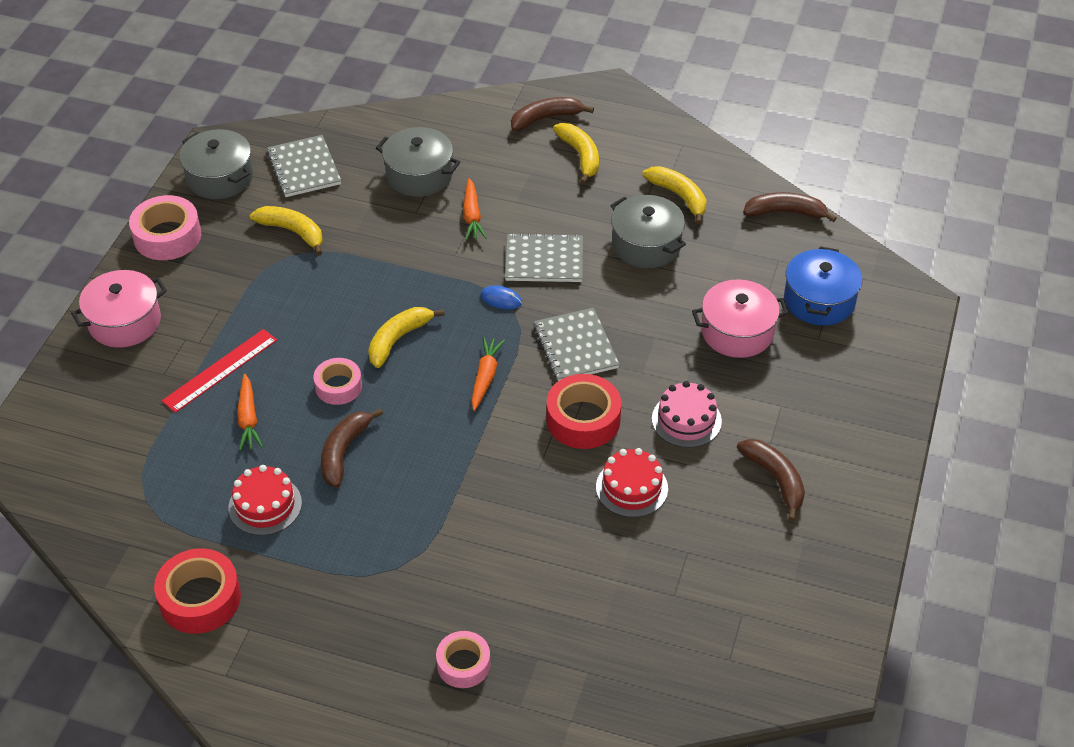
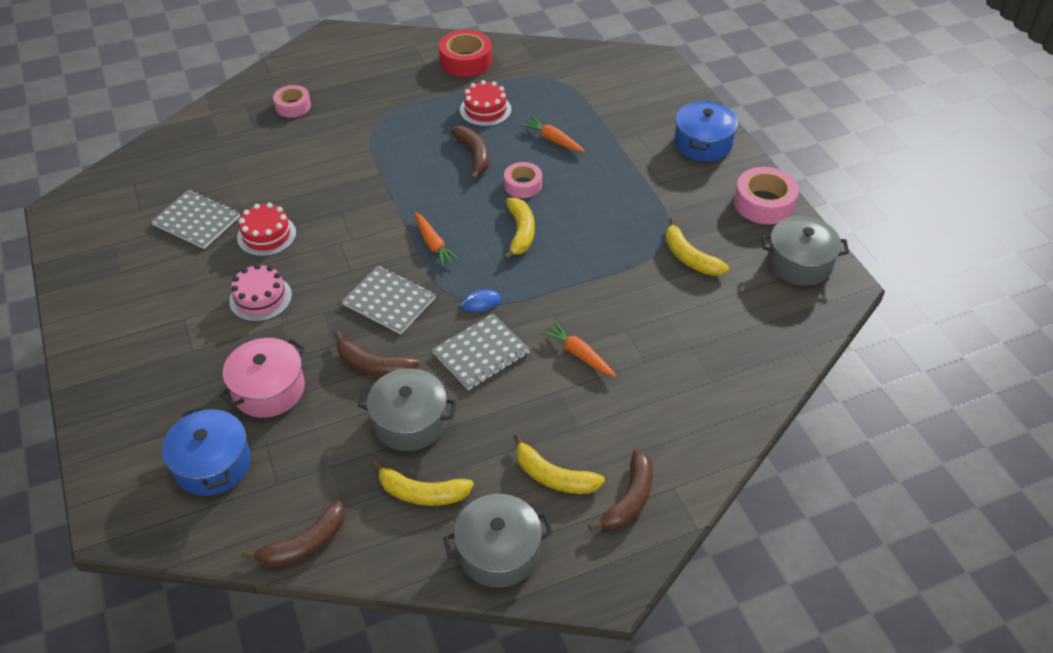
camera: 140 degrees right, 0 degrees up
pink pot [71,270,167,348] -> blue pot [674,101,738,162]
red ruler [162,329,277,413] -> none
yellow banana [250,206,323,256] -> yellow banana turned 60 degrees clockwise [665,218,729,276]
grey notebook [267,135,341,197] -> grey notebook moved to [151,190,240,249]
grey pot [376,127,460,197] -> grey pot moved to [443,494,553,588]
red tape [547,374,621,449] -> none
brown banana [737,439,805,521] -> brown banana moved to [334,331,419,377]

